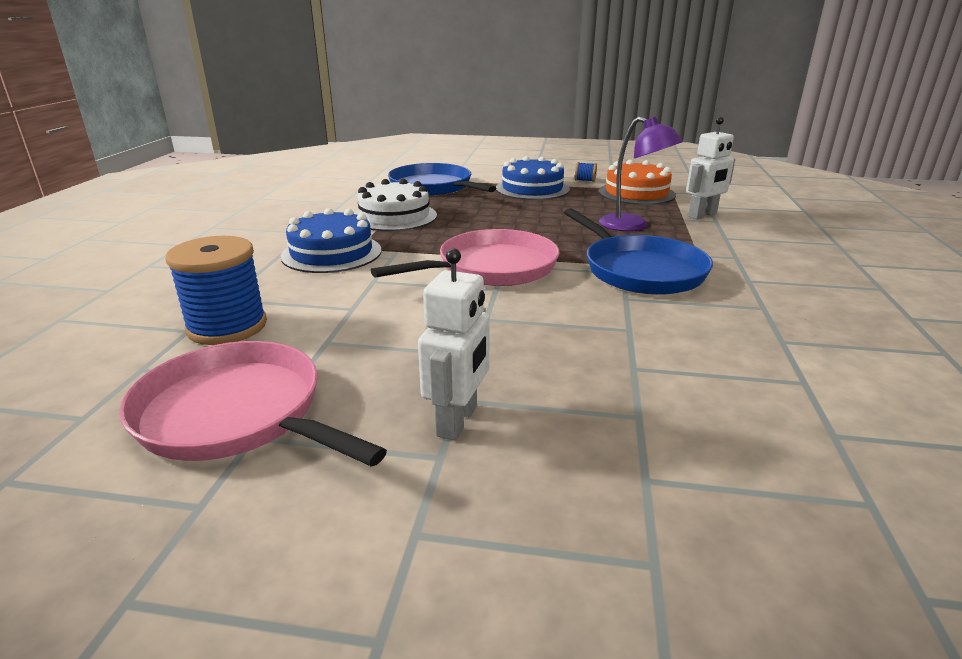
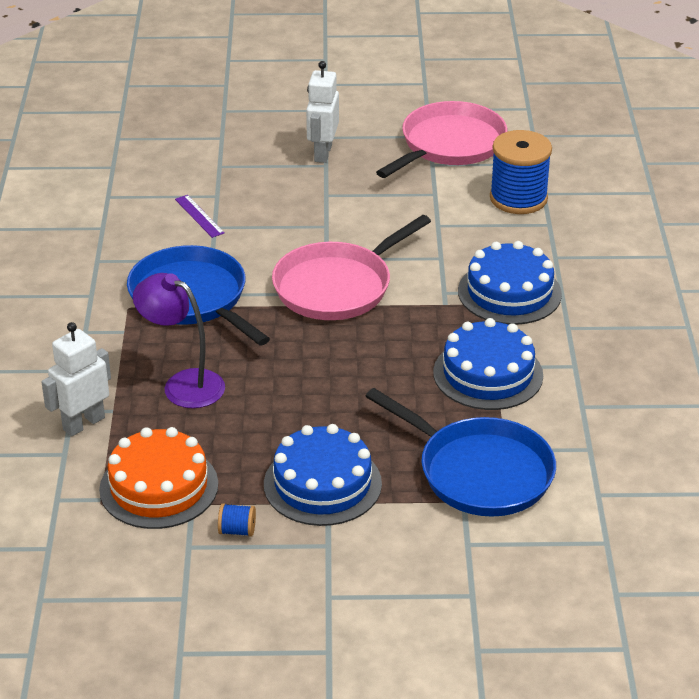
camera: 170 degrees right, 10 degrees up
pink pan [119,341,387,467] -> pink pan turned 75 degrees counterclockwise [376,101,507,178]
white cake [354,179,437,231] -> blue cake [433,318,543,410]
none -> purple ruler [175,195,225,238]

